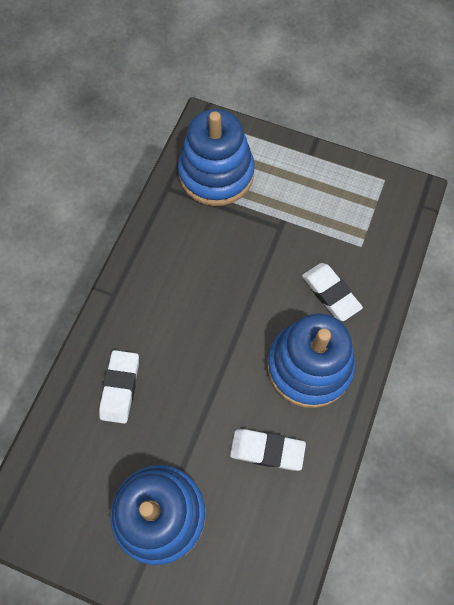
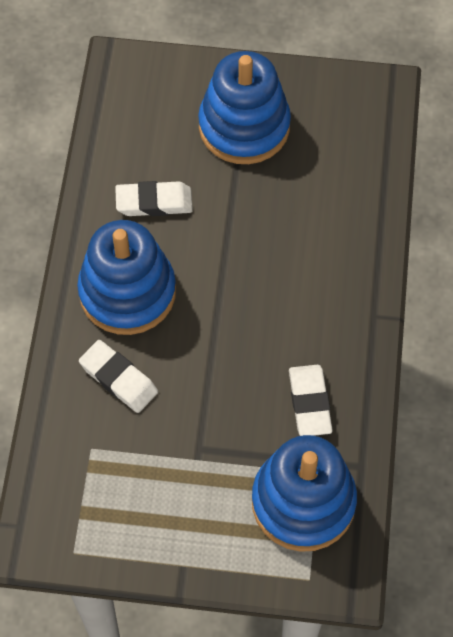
camera: 165 degrees right, 5 degrees down
white eraser [99,350,139,424] -> white eraser moved to [289,365,333,436]

